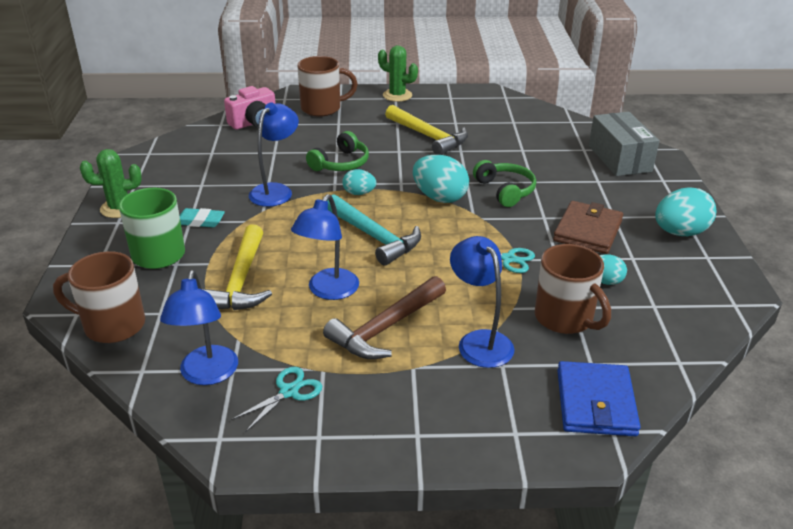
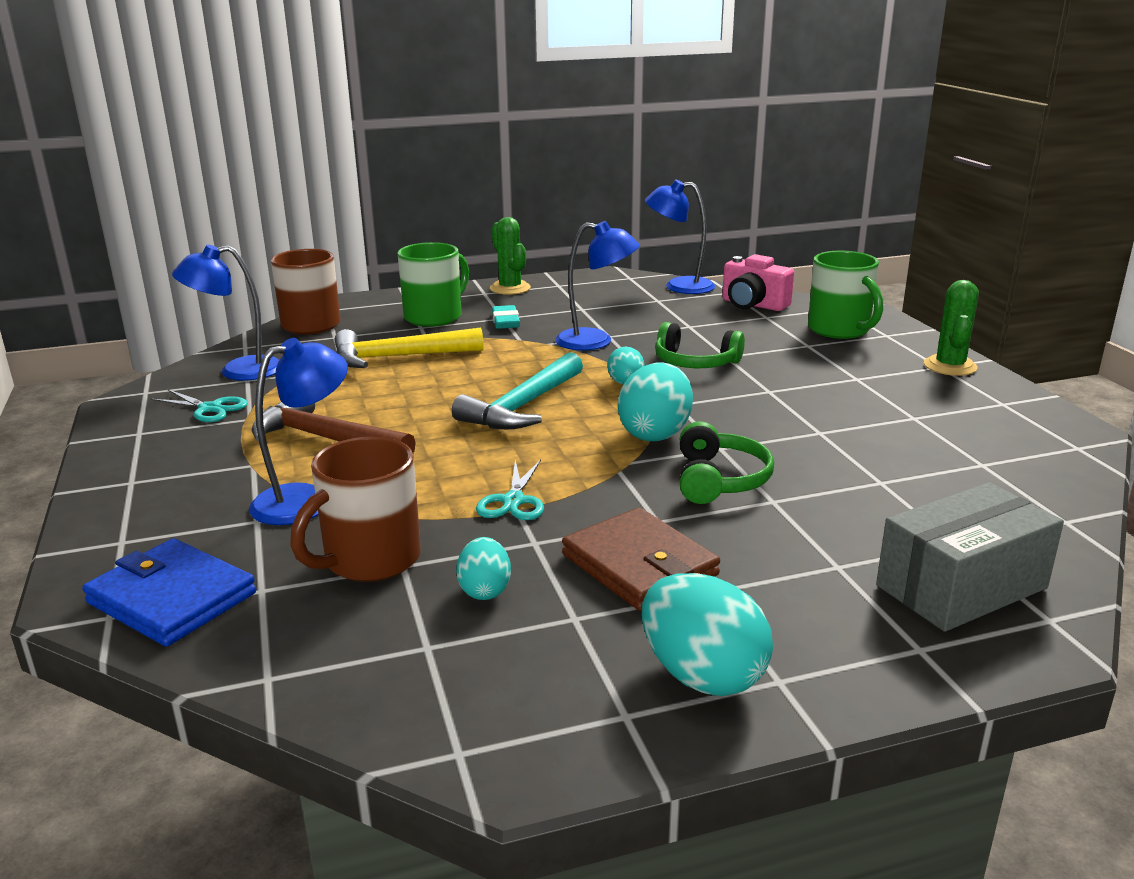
camera: 75 degrees right, 10 degrees down
blue lamp [291,194,359,300] -> blue lamp moved to [645,180,715,294]
brown mug [297,56,358,117] -> green mug [808,251,883,339]
yellow hammer [385,105,468,155] -> none
green headphones [473,160,536,207] -> green headphones turned 45 degrees counterclockwise [680,421,774,504]
brown wallet [553,201,623,254] -> brown wallet turned 45 degrees clockwise [562,508,720,611]
blue wallet [557,361,641,436] -> blue wallet turned 45 degrees clockwise [82,538,256,646]

